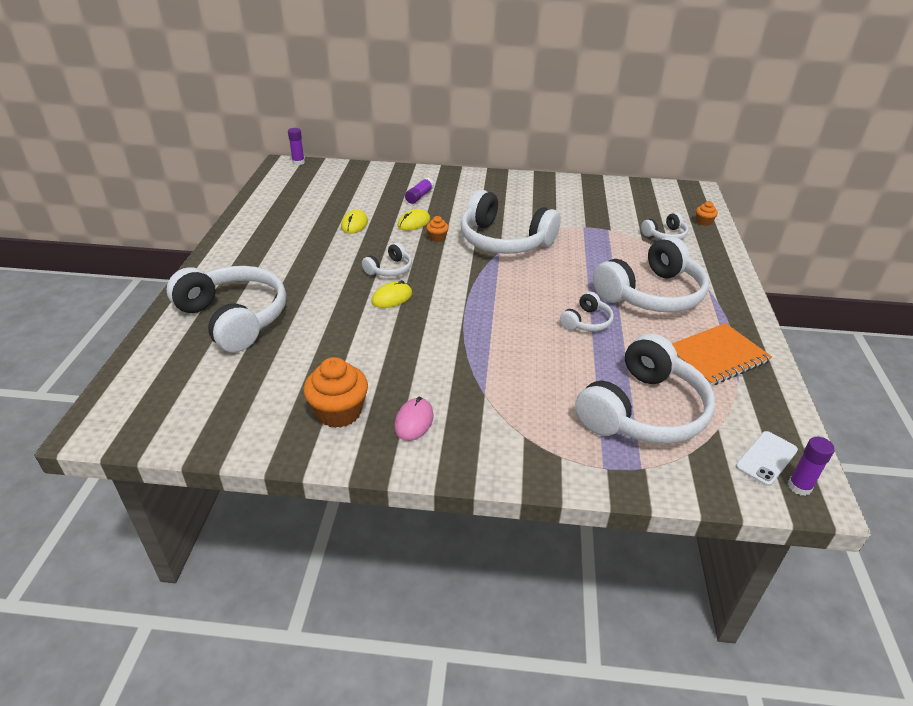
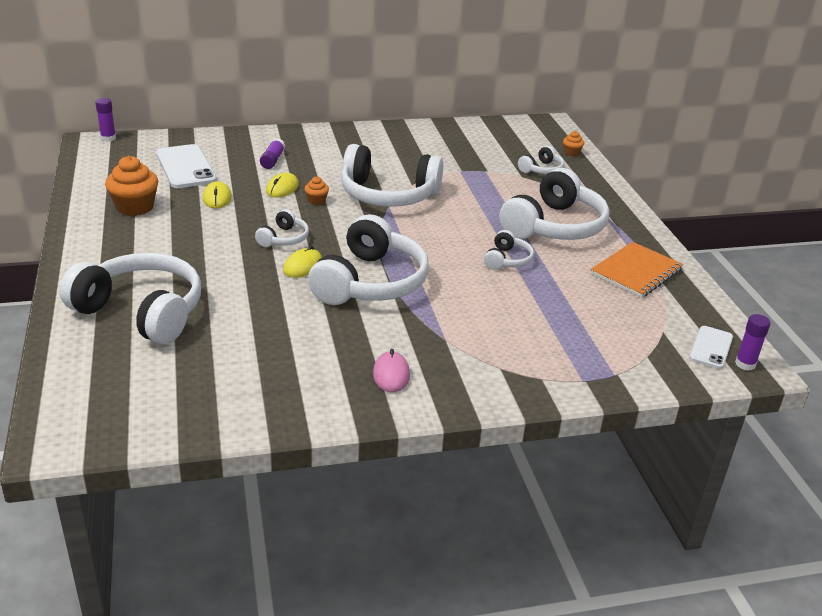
camera: 20 degrees left, 5 degrees down
orange cupcake [303,357,368,428] -> orange cupcake moved to [105,156,158,216]
white headphones [575,333,715,444] -> white headphones moved to [308,214,429,305]
none -> white phone [156,144,217,188]

